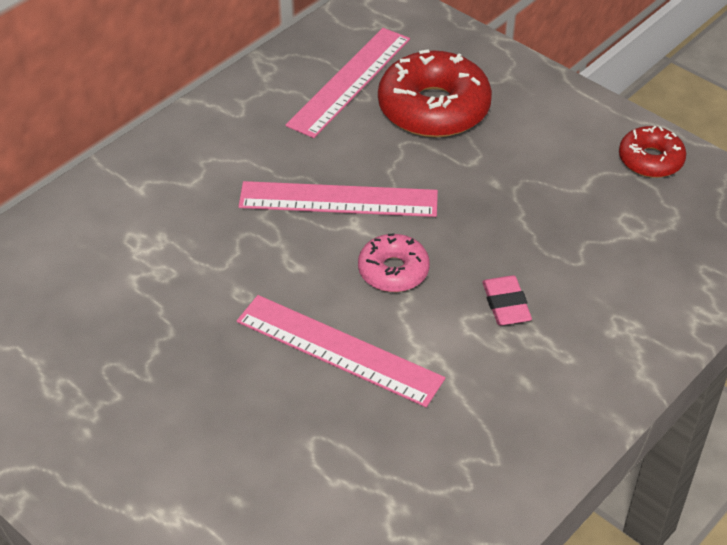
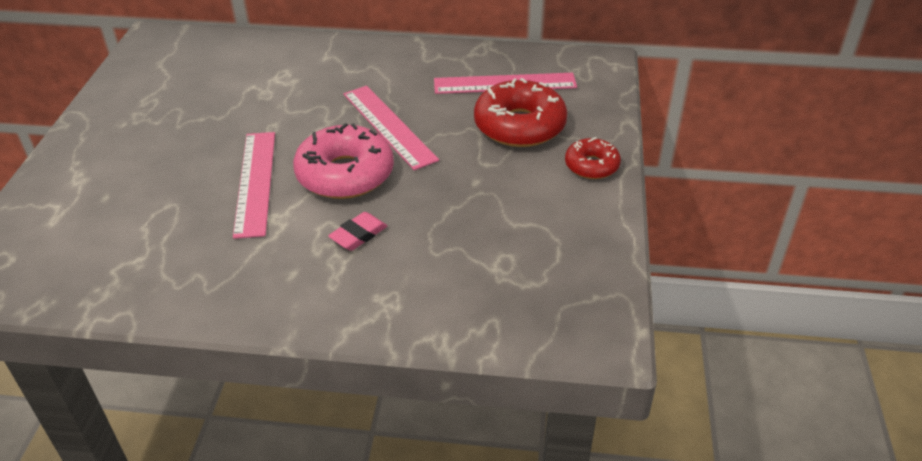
camera: 55 degrees right, 5 degrees down
pink donut [358,233,430,292] -> pink donut [293,123,394,199], size x1.78
red donut [619,126,686,178] -> red donut moved to [565,137,621,179]

